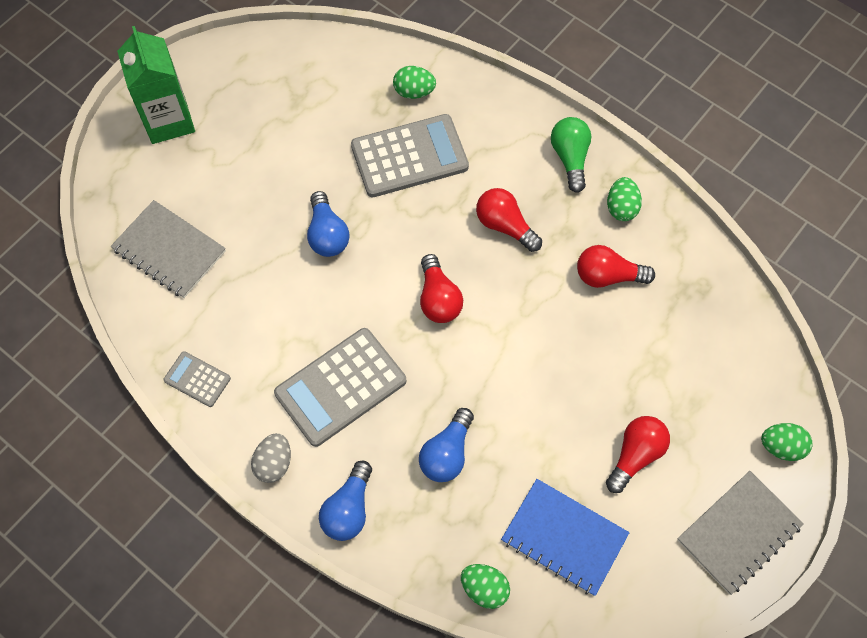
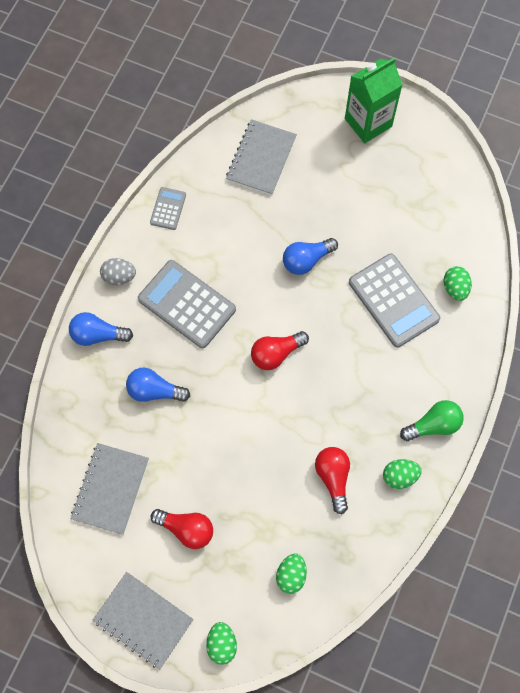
camera: 75 degrees right, 5 degrees up
green egg [461,564,510,609] -> green egg moved to [276,553,307,594]
red light bulb [476,188,542,252] -> none
blue notebook [501,479,630,596] -> grey notebook [71,443,149,535]

